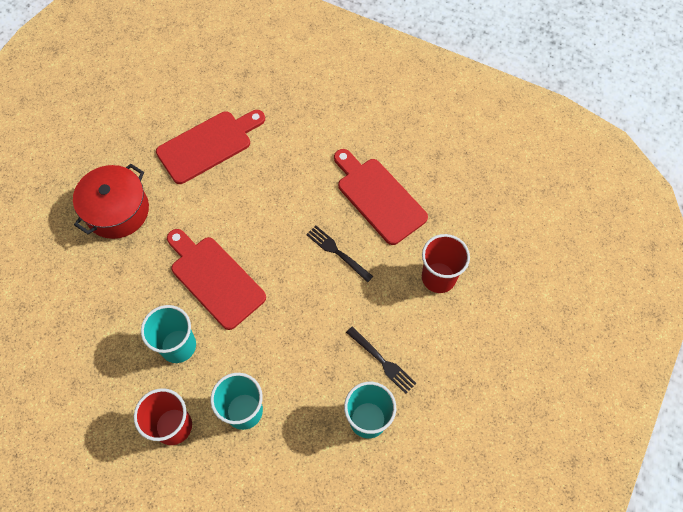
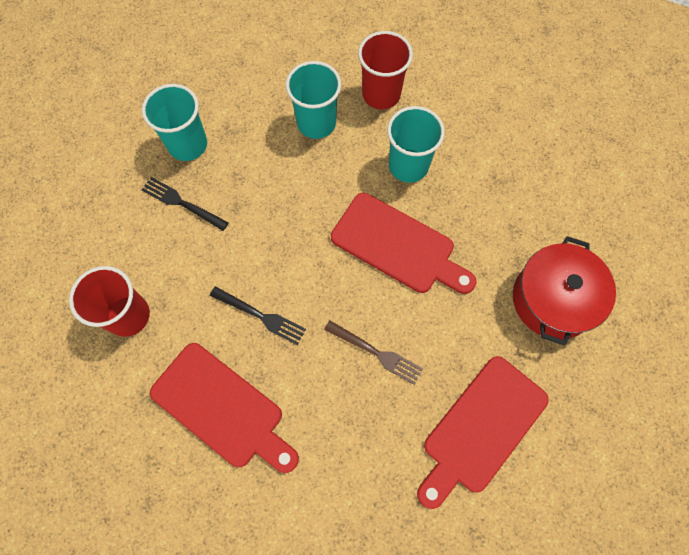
camera: 165 degrees right, 5 degrees up
none -> brown fork [324,321,423,385]

